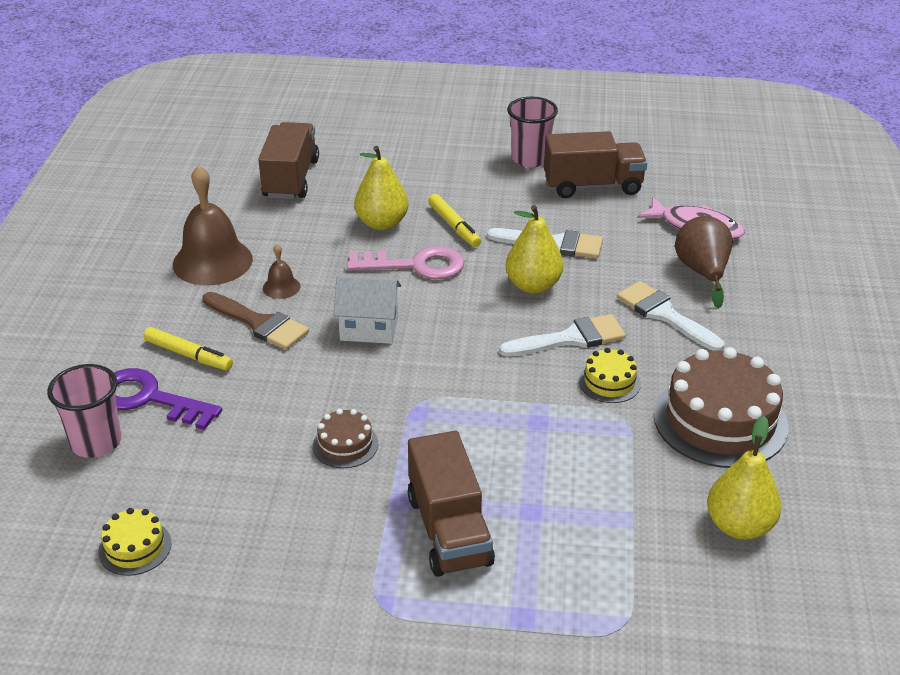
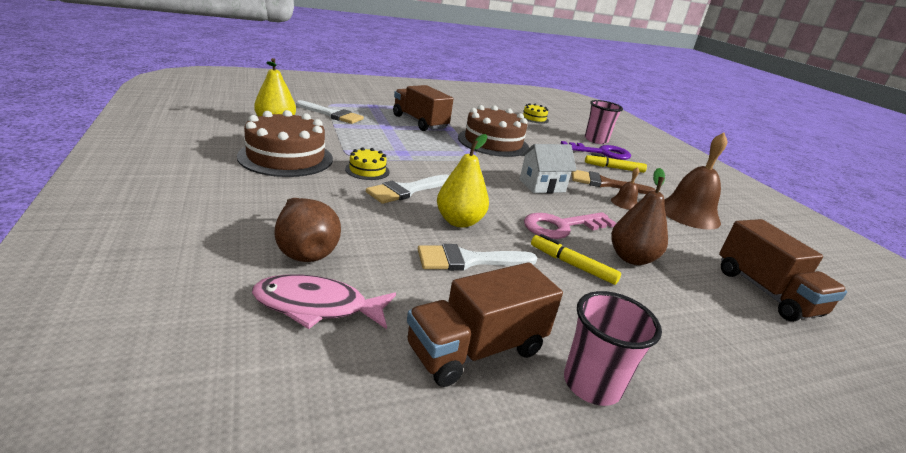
camera: 150 degrees right, 10 degrees down
brown cake [313,409,378,468] -> brown cake [458,105,529,157], size x2.06
yellow pear [354,146,409,230] -> brown pear [611,168,668,265]
white brush [617,281,724,351] -> white brush moved to [296,100,364,124]

